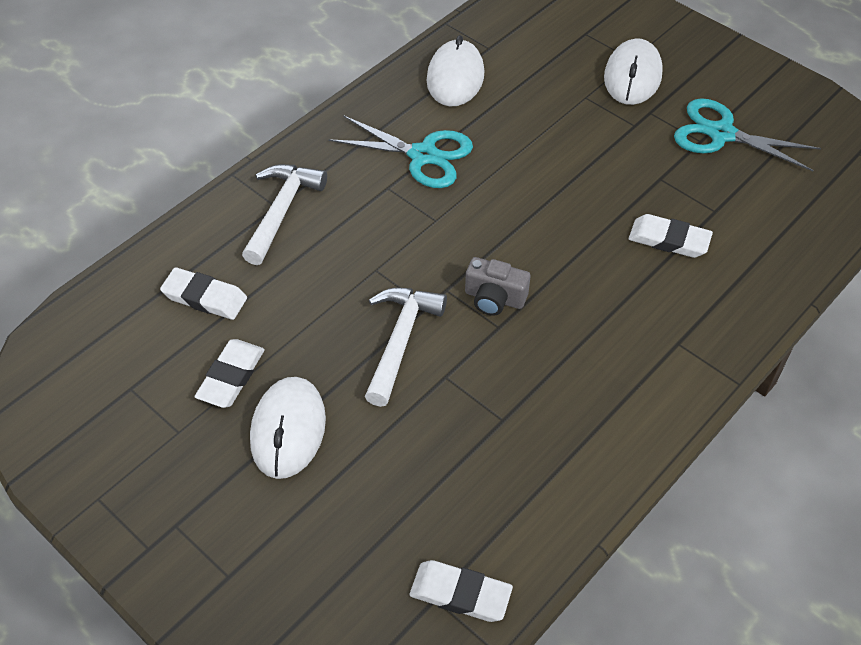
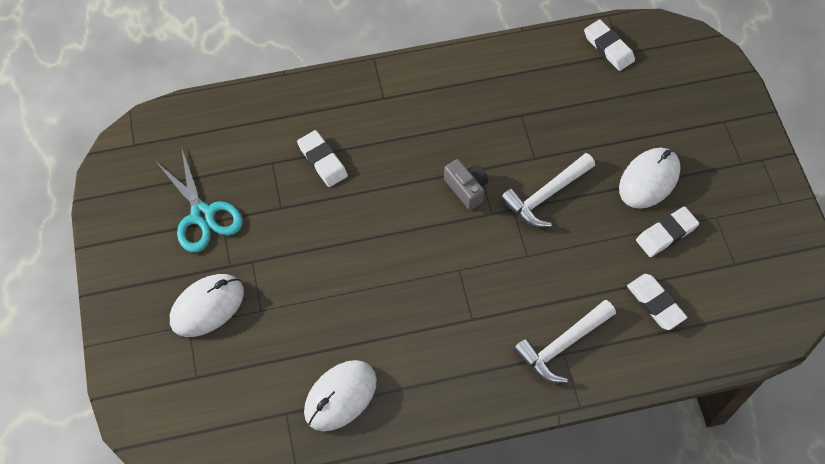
camera: 145 degrees left, 10 degrees up
turquoise scissors [328,115,473,188] -> none

